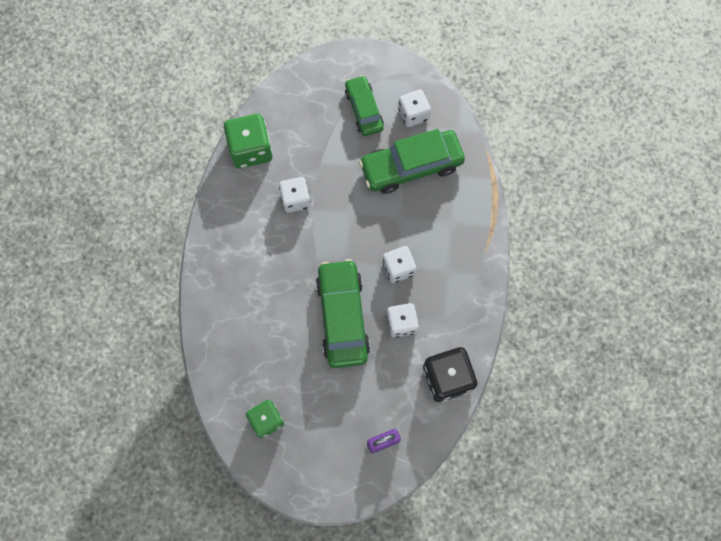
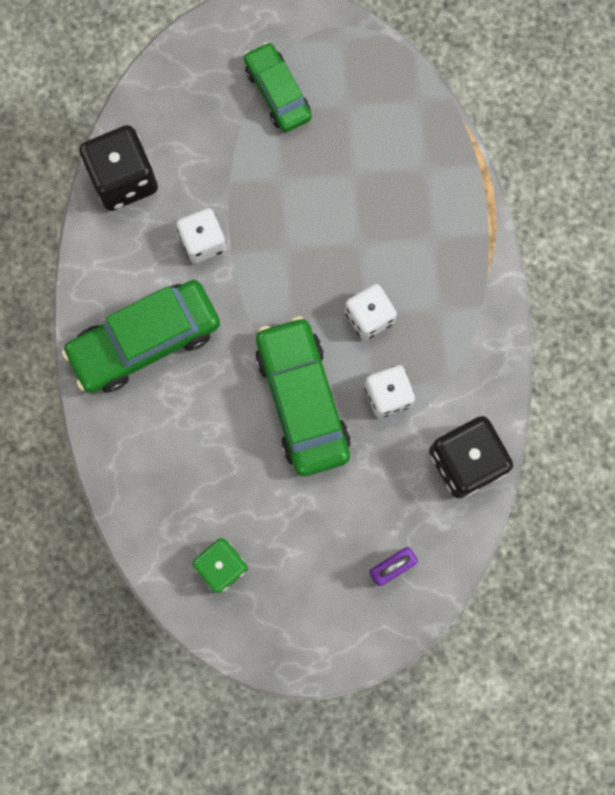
camera: 10 degrees left, 5 degrees up
green dice [224,114,273,169] -> black dice [79,125,158,211]
green car [359,129,465,194] -> green car moved to [62,280,220,393]
white dice [398,89,431,127] -> none

